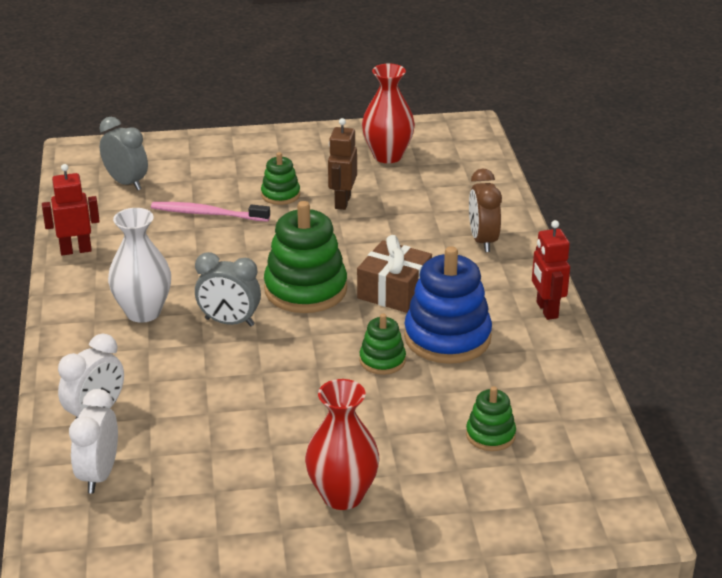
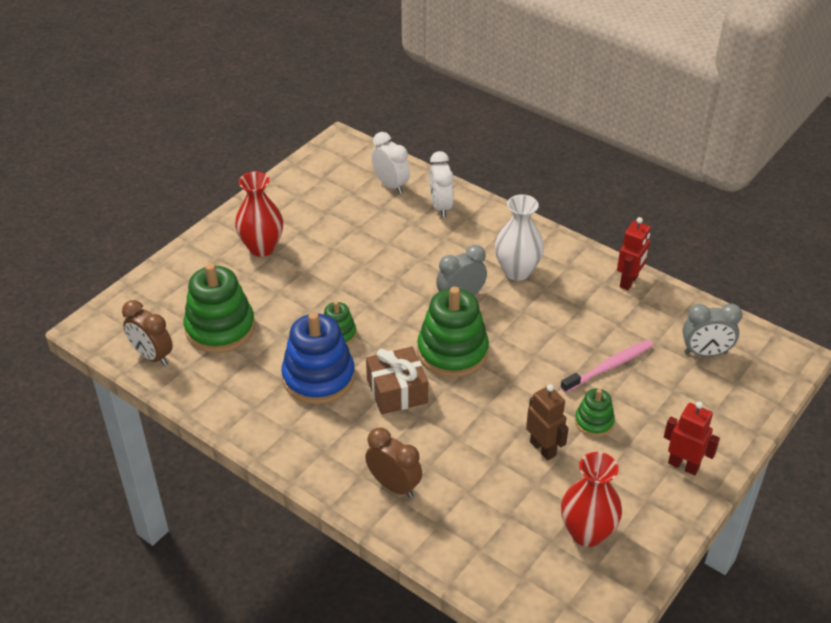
camera: 135 degrees right, 10 degrees up
green stacking toy [466,386,516,451] -> green stacking toy [184,263,255,353], size x1.92
red robot [532,220,570,320] -> red robot moved to [664,401,720,475]
none -> brown clock [122,300,173,366]

